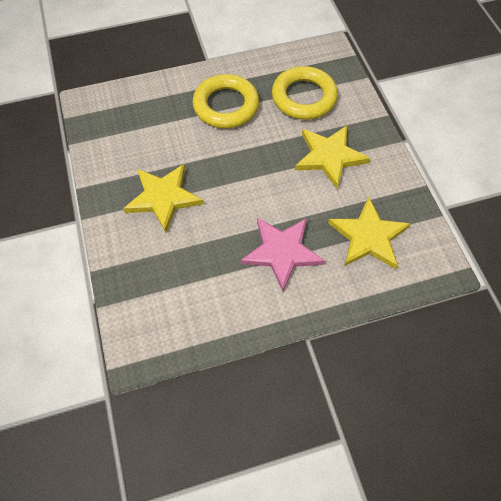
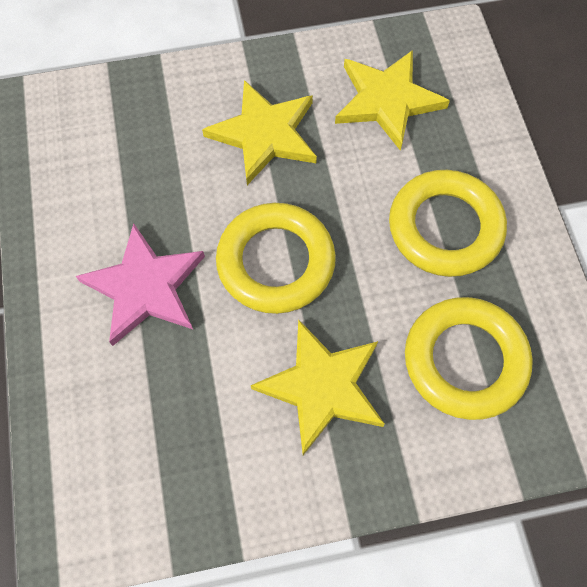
camera: 95 degrees right, 5 degrees up
yellow star [328,197,411,269] -> yellow star moved to [335,50,450,151]
none -> yellow ring [216,203,336,314]

